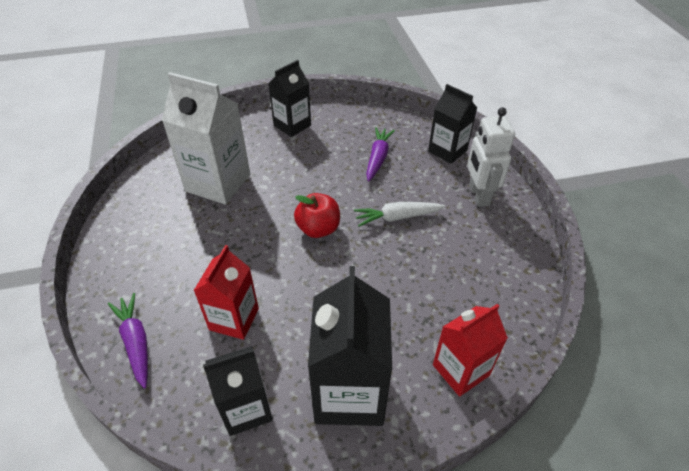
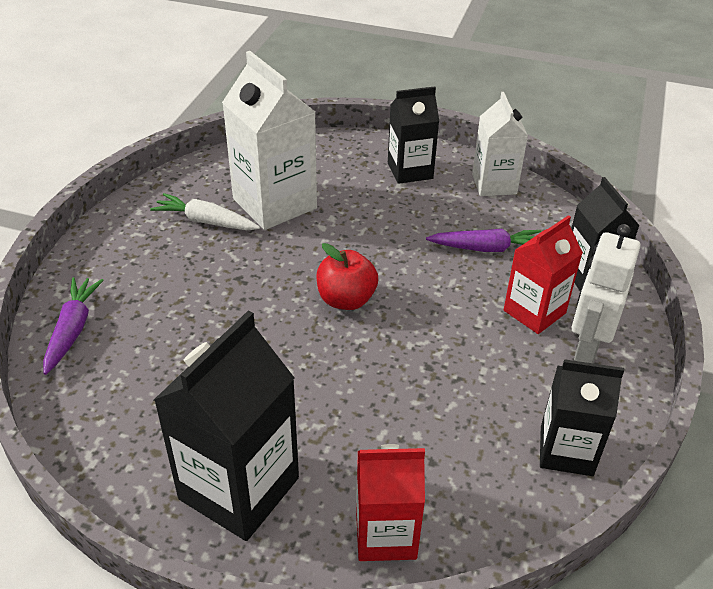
camera: 30 degrees right, 5 degrees down
red carton [193,245,259,340] -> red carton moved to [504,215,583,334]
black carton [203,346,272,436] -> black carton moved to [540,359,624,476]
white carrot [354,202,445,227] -> white carrot moved to [150,193,260,230]
purple carrot [366,127,395,181] -> purple carrot turned 45 degrees clockwise [426,229,541,252]
none -> white carton [472,92,528,196]

